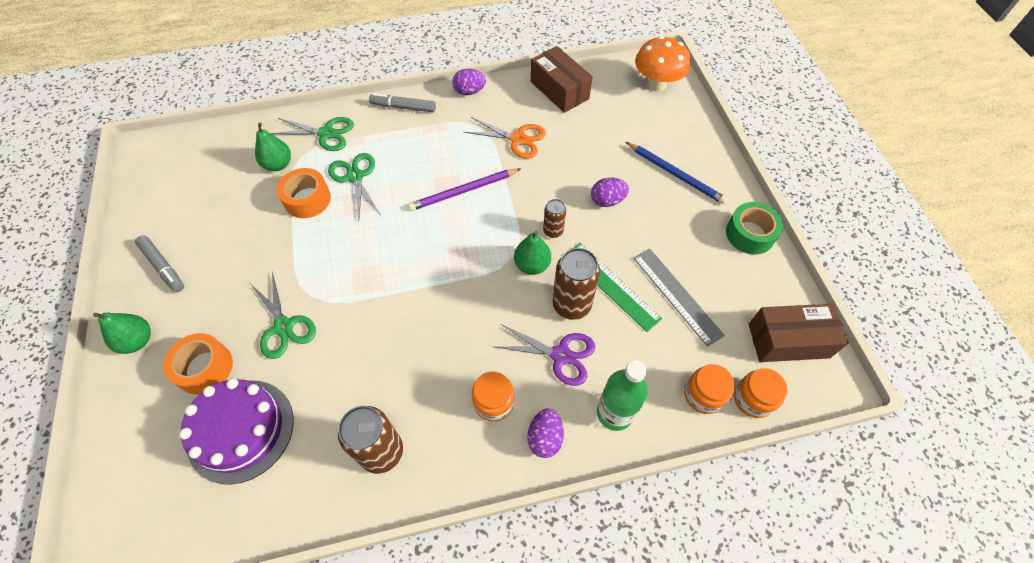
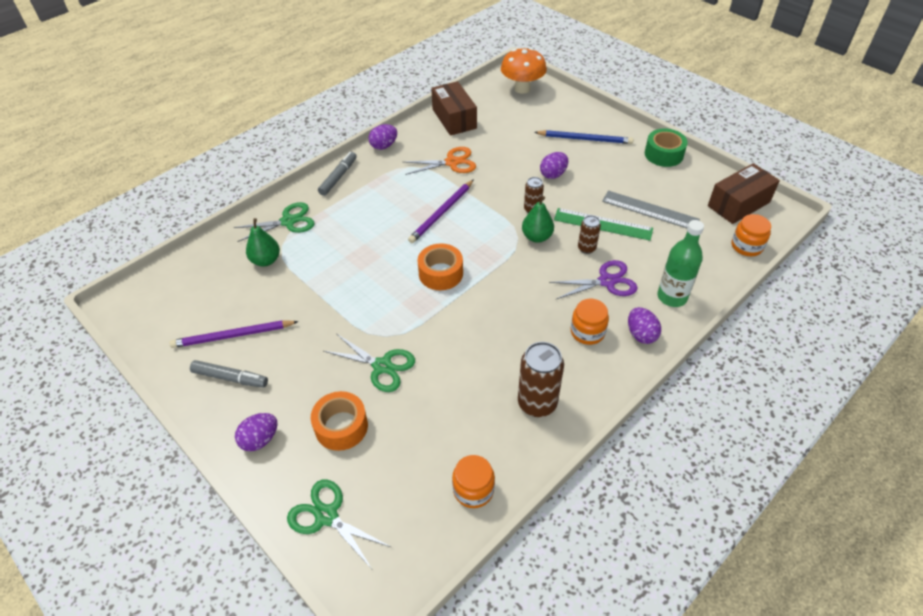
camera: 30 degrees left, 10 degrees down
green pear [93,312,151,354] -> purple egg [235,413,277,451]
purple cake [179,378,294,485] -> none
orange tape [277,168,331,218] -> orange tape moved to [417,243,463,290]
green scissors [328,153,381,220] -> green scissors moved to [287,479,391,569]
grey marker [369,93,436,112] -> grey marker turned 135 degrees clockwise [318,152,357,196]
brown box [531,46,592,113] -> brown box turned 45 degrees clockwise [431,81,477,136]
brown can [552,248,600,320] -> brown can [578,215,601,254], size x0.56
orange jar [684,364,734,414] -> orange jar moved to [452,455,495,508]
none -> purple pencil [170,320,299,348]

